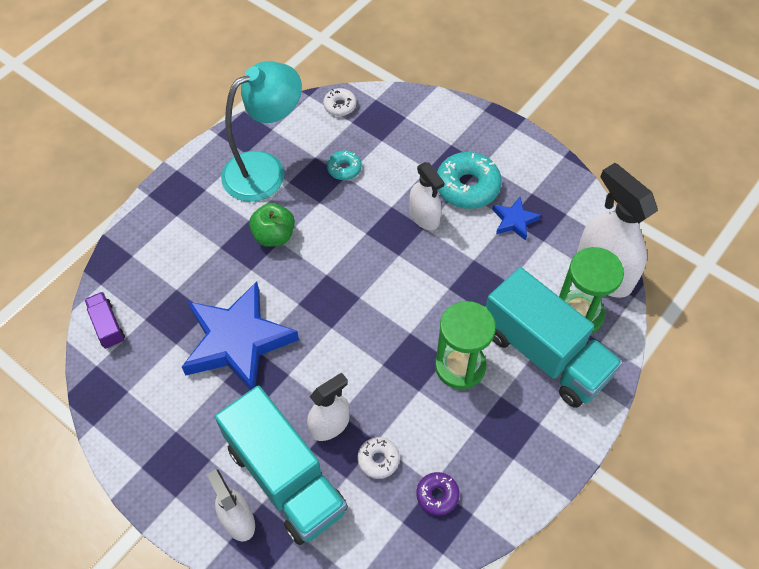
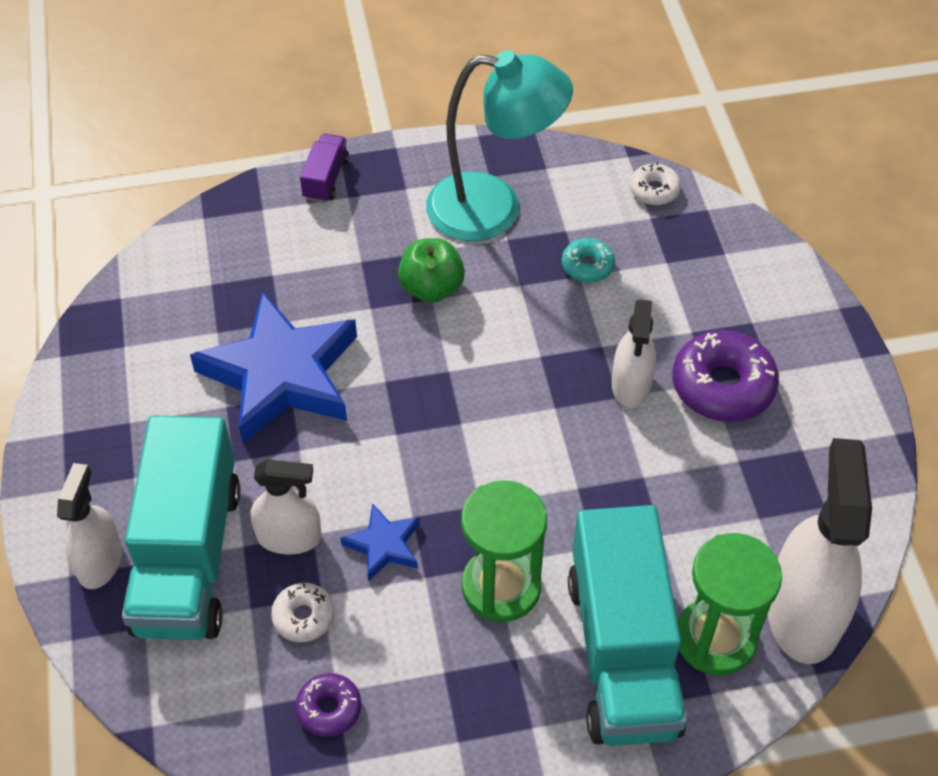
camera: 40 degrees right, 5 degrees down
purple truck [84,292,125,349] -> purple truck moved to [300,134,349,203]
turquoise donut [437,152,502,209] -> purple donut [672,330,779,422]
blue star [492,197,541,241] -> blue star moved to [340,503,420,582]

